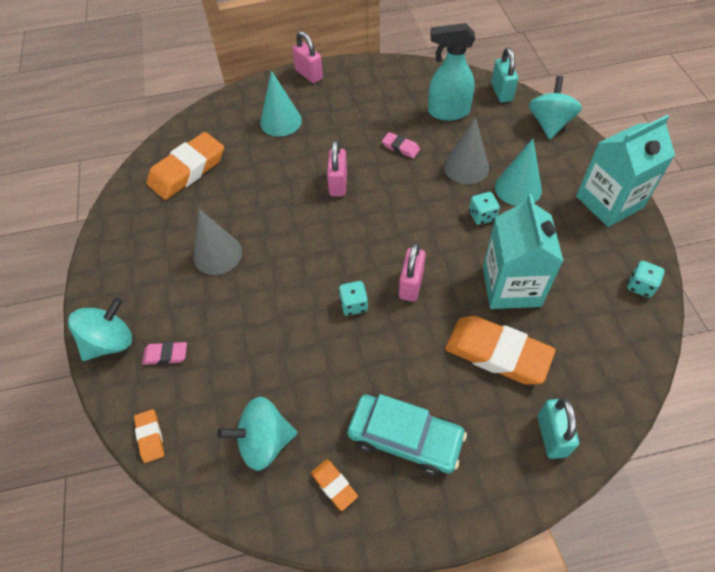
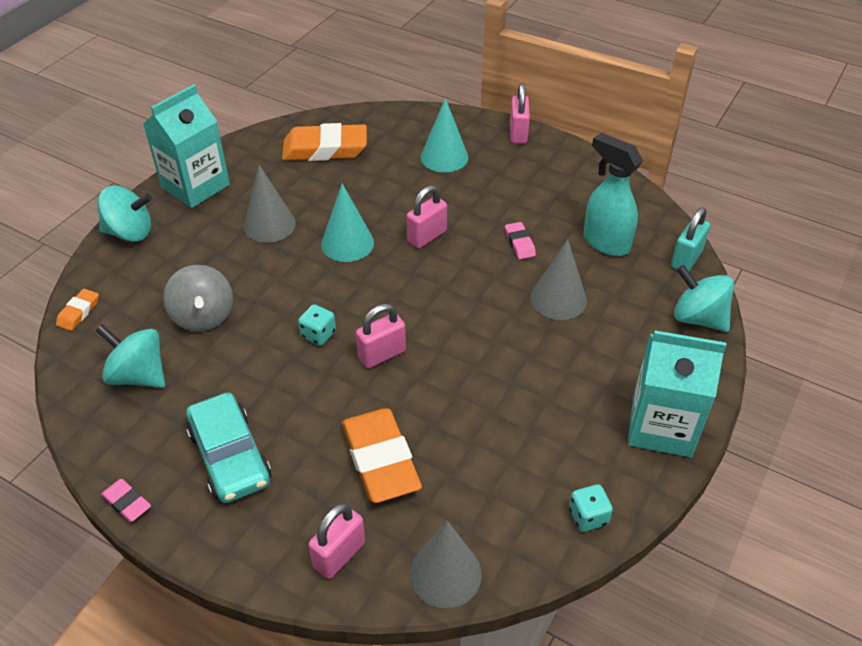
camera: 40 degrees right, 10 degrees down
pink eraser [142,342,187,365] -> pink eraser moved to [101,479,151,522]
orange eraser [311,459,358,511] -> none
turquoise dice [469,192,500,225] -> none
turquoise carton [483,194,564,309] -> turquoise carton moved to [143,85,230,208]
turquoise cone [495,139,542,206] -> turquoise cone moved to [321,184,374,262]
turquoise spinning top [529,76,582,139] -> turquoise spinning top turned 105 degrees counterclockwise [674,265,734,332]
turquoise padlock [538,397,579,459] -> pink padlock [308,503,365,579]
none -> grey spinning top [163,265,233,332]
none -> grey cone [410,521,482,608]

